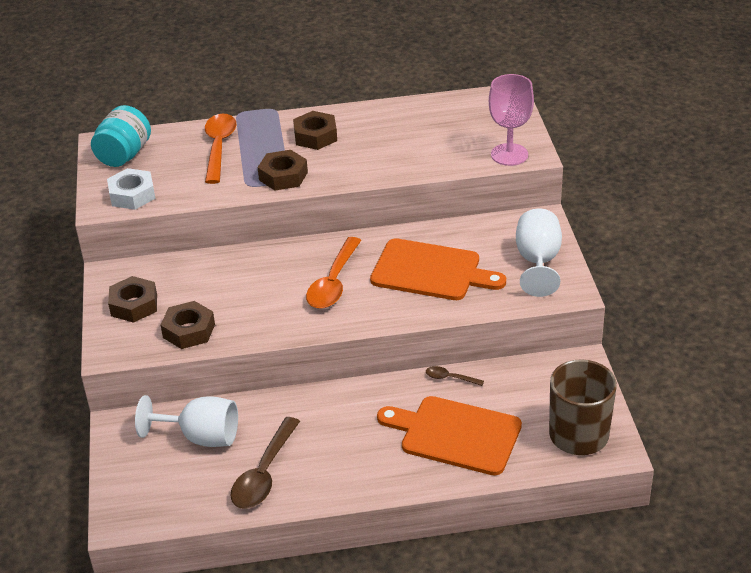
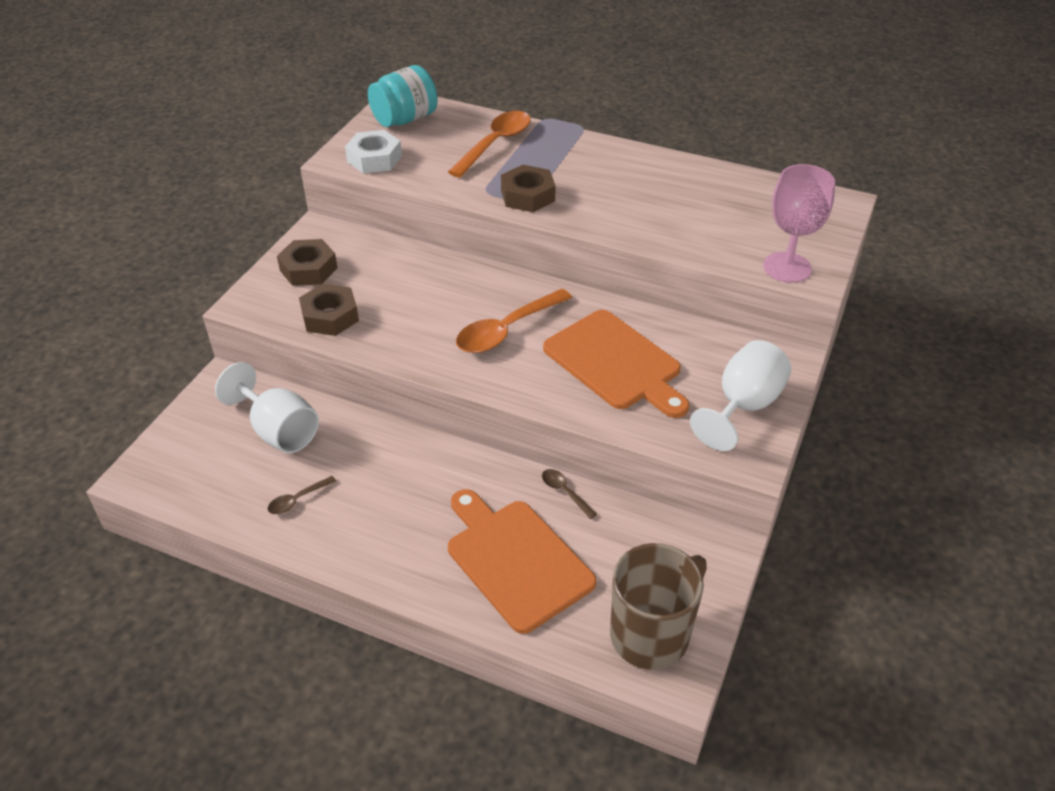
camera: 30 degrees right, 5 degrees up
brown spoon [231,417,300,509] -> brown spoon [268,476,336,514], size x0.48
brown nut [293,111,337,150] -> none

